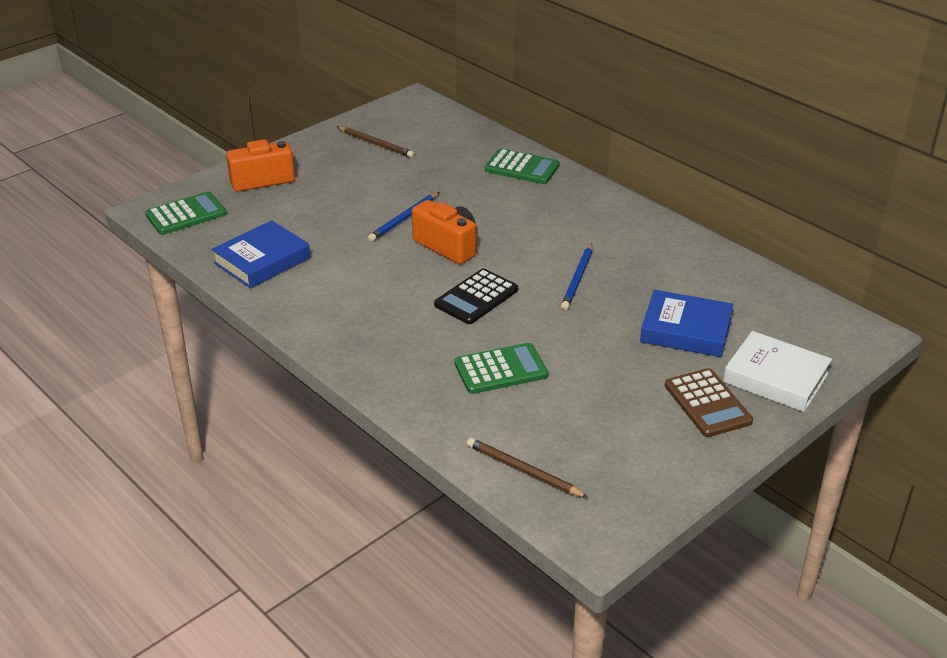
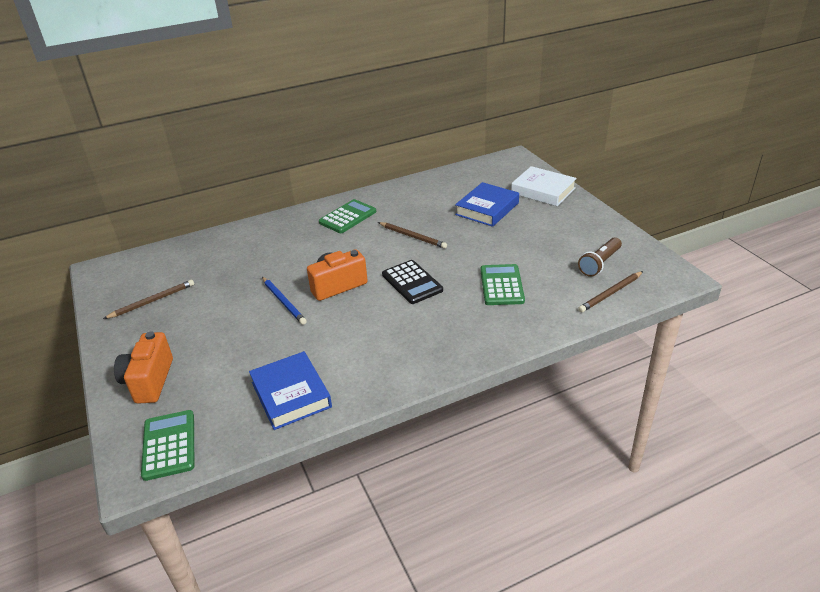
camera: 70 degrees left, 0 degrees up
green calculator [485,148,560,184] -> green calculator moved to [319,199,376,233]
blue pencil [561,243,593,310] -> brown pencil [378,222,447,249]
brown calculator [664,368,753,437] -> none
white book [723,331,832,412] -> white book turned 75 degrees clockwise [511,166,577,206]
none -> brown flashlight [578,237,622,277]

